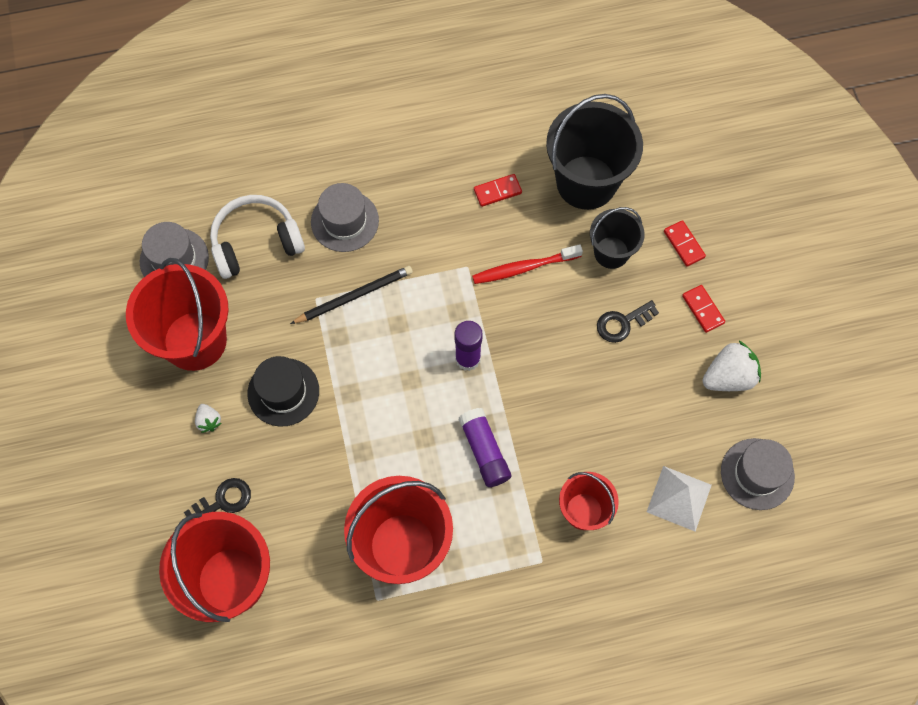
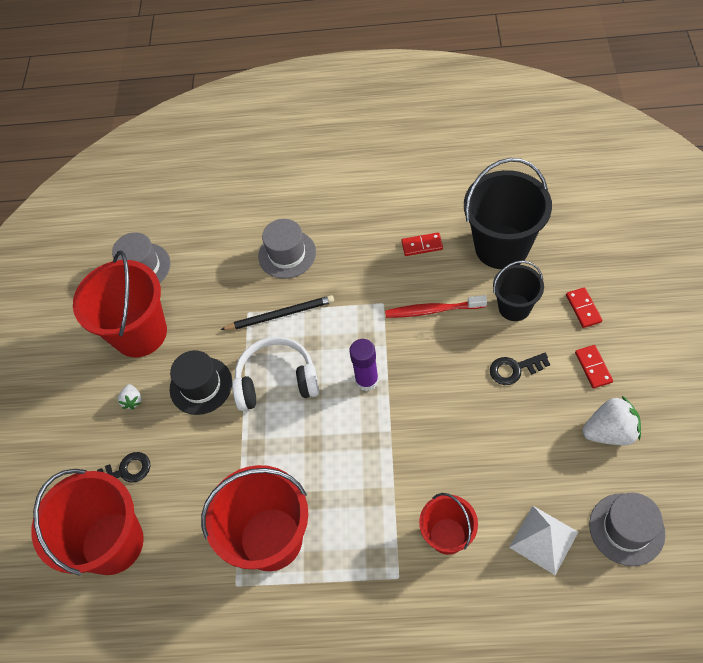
camera: 20 degrees right, 10 degrees down
white headphones [210,195,305,279] -> white headphones moved to [232,337,319,411]
purple glue stick [459,408,511,487] -> none

